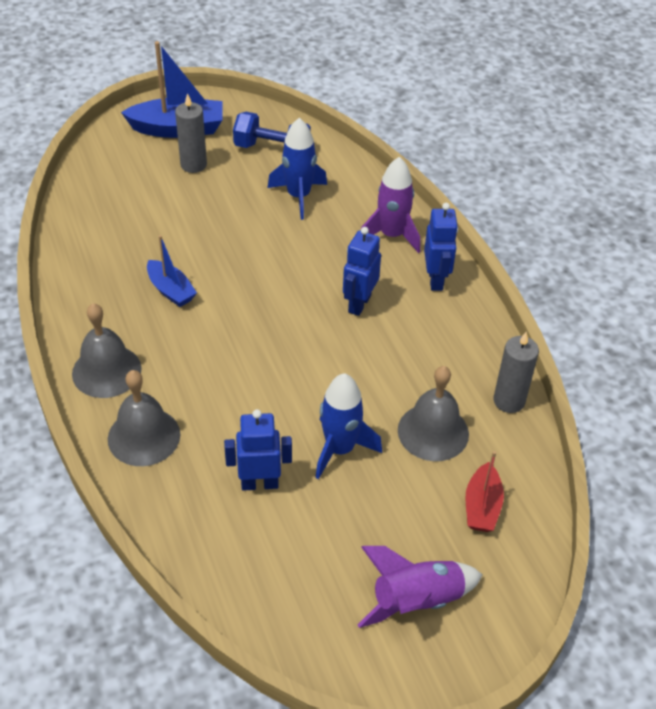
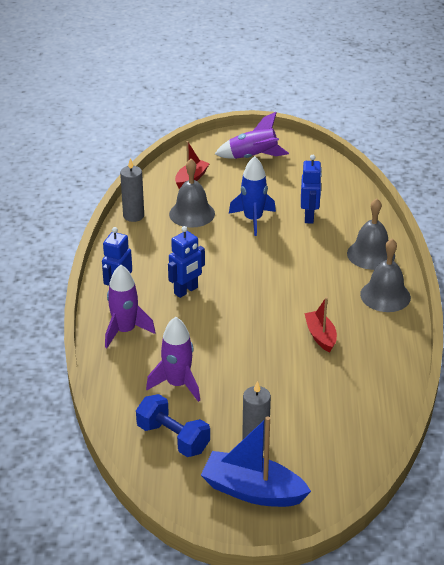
camera: 155 degrees left, 10 degrees down
blue boat [147,235,197,307] -> red boat [304,297,337,352]
blue robot [224,409,292,491] -> blue robot turned 105 degrees counterclockwise [301,155,322,224]
blue rocket [267,118,327,220] -> purple rocket [146,317,200,402]

